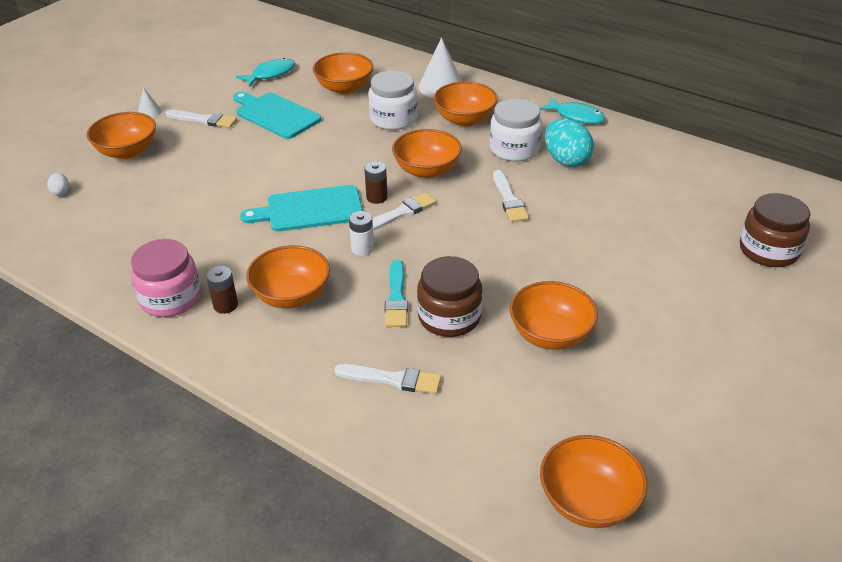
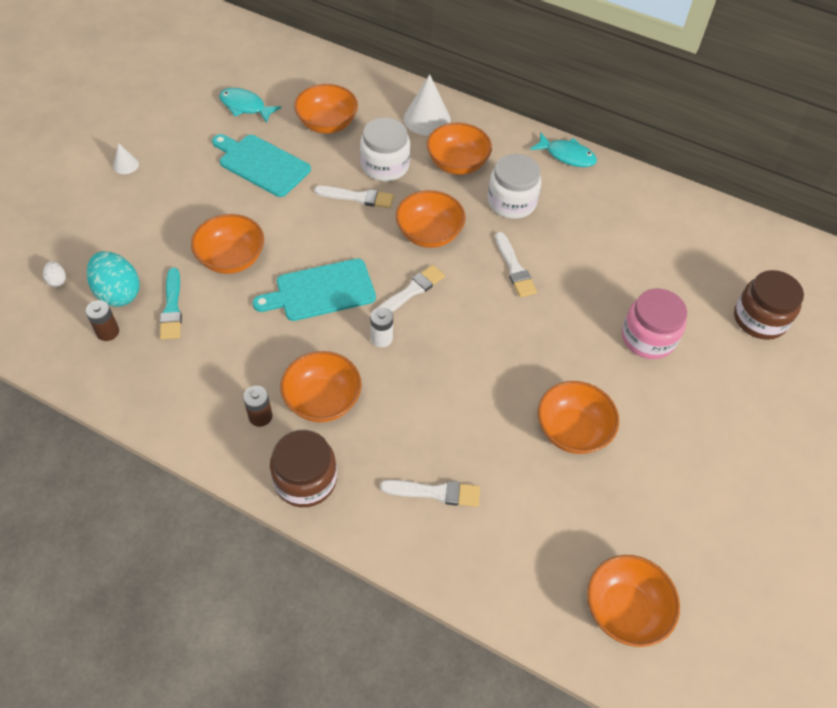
camera: 10 degrees left, 15 degrees up
orange bowl [87,112,156,159] -> orange bowl moved to [191,214,264,274]
pink jar [131,239,201,317] -> pink jar moved to [622,289,687,359]
white brush [166,110,237,128] -> white brush moved to [314,186,394,208]
turquoise fish [236,58,295,87] -> turquoise fish turned 105 degrees counterclockwise [219,88,281,123]
brown battery [364,161,388,204] -> brown battery moved to [85,300,119,341]
turquoise brush [385,260,408,327] -> turquoise brush moved to [160,268,182,340]
brown jar [417,256,483,337] -> brown jar moved to [270,429,337,507]
turquoise egg [545,119,594,167] -> turquoise egg moved to [87,251,140,306]

